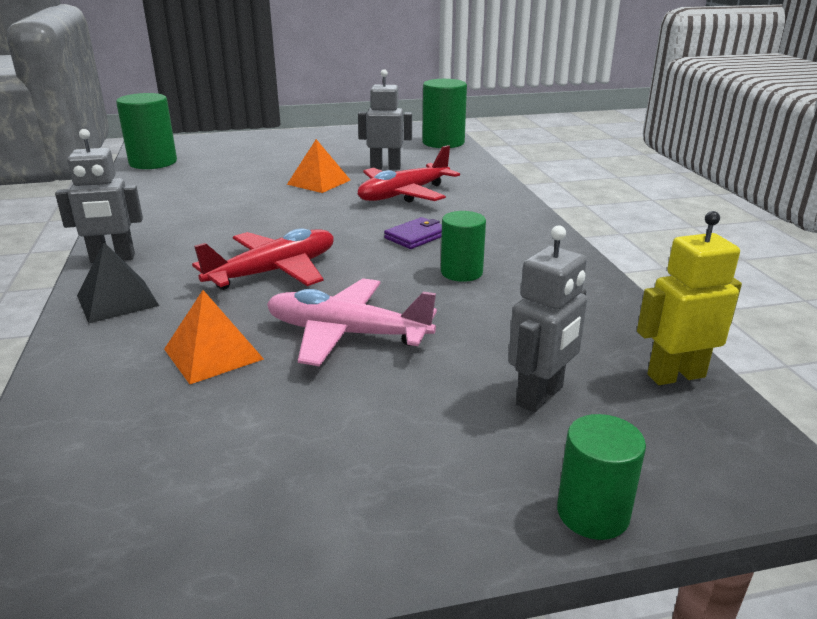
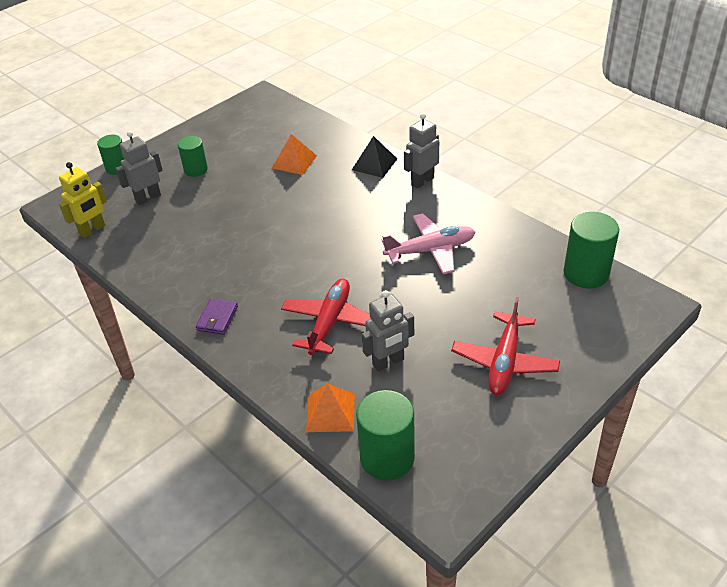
camera: 150 degrees right, 15 degrees up
red plane [192,228,334,290] -> red plane moved to [451,297,560,395]
pink plane [267,278,437,367] -> pink plane moved to [381,214,475,274]
orange pyramid [287,139,350,193] -> orange pyramid moved to [306,383,355,432]
purple wallet [384,217,442,249] -> purple wallet moved to [196,298,238,335]
green cylinder [441,211,486,282] -> green cylinder moved to [178,136,208,177]
grey robot [508,225,587,413] -> grey robot turned 45 degrees clockwise [115,131,163,205]

